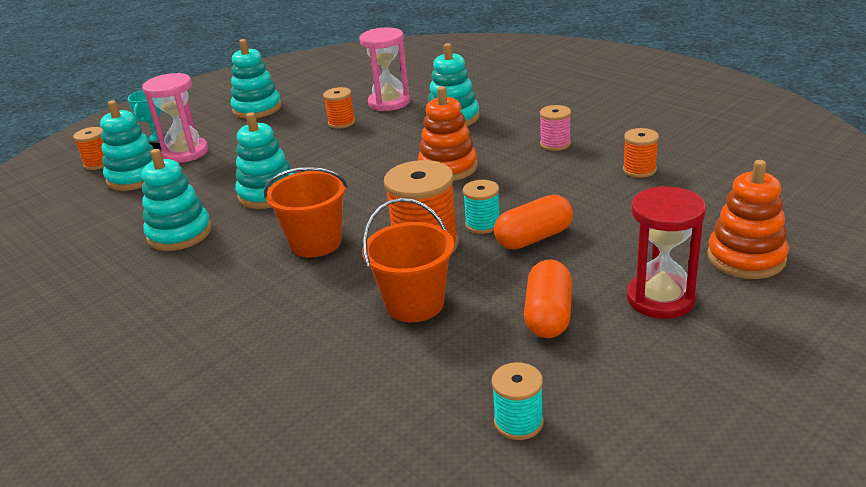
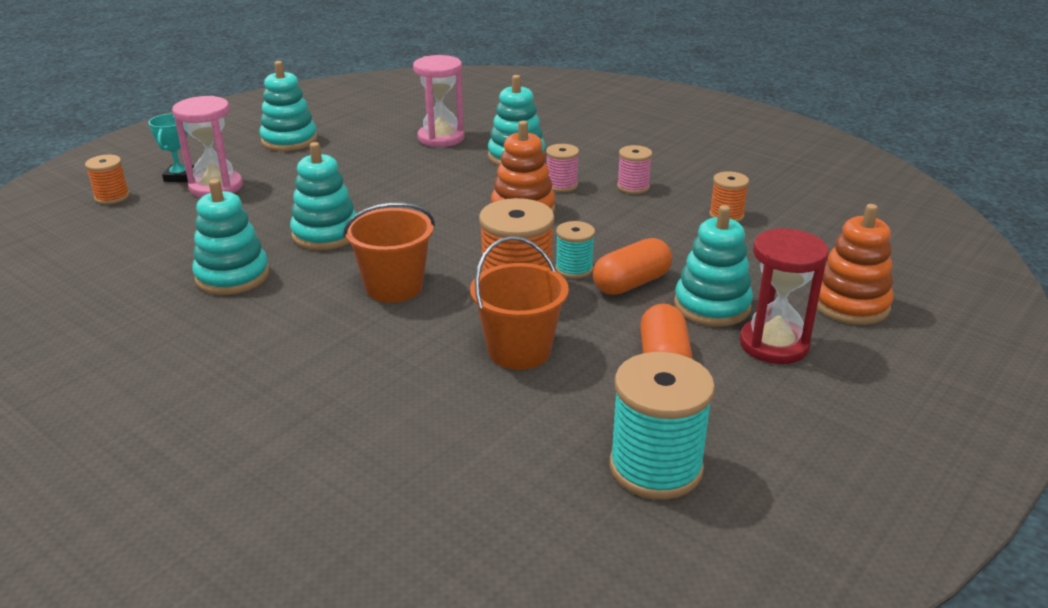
camera: 10 degrees left, 0 degrees up
turquoise stacking toy [100,100,154,191] -> turquoise stacking toy moved to [674,205,753,327]
orange spool [323,87,355,129] -> none
turquoise spool [491,362,544,440] -> turquoise spool [609,352,715,500], size x1.82
none -> pink spool [546,144,579,192]

